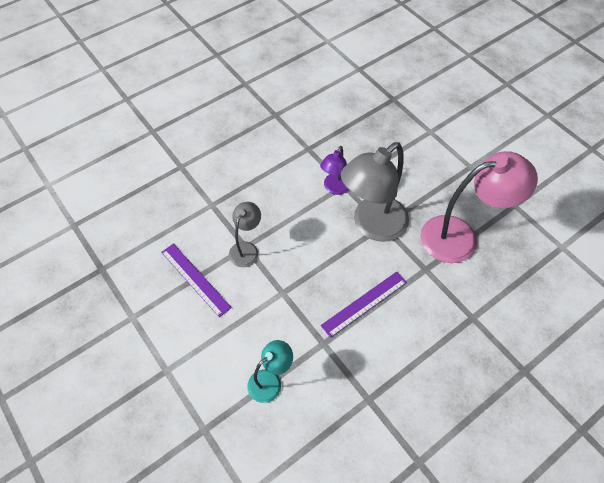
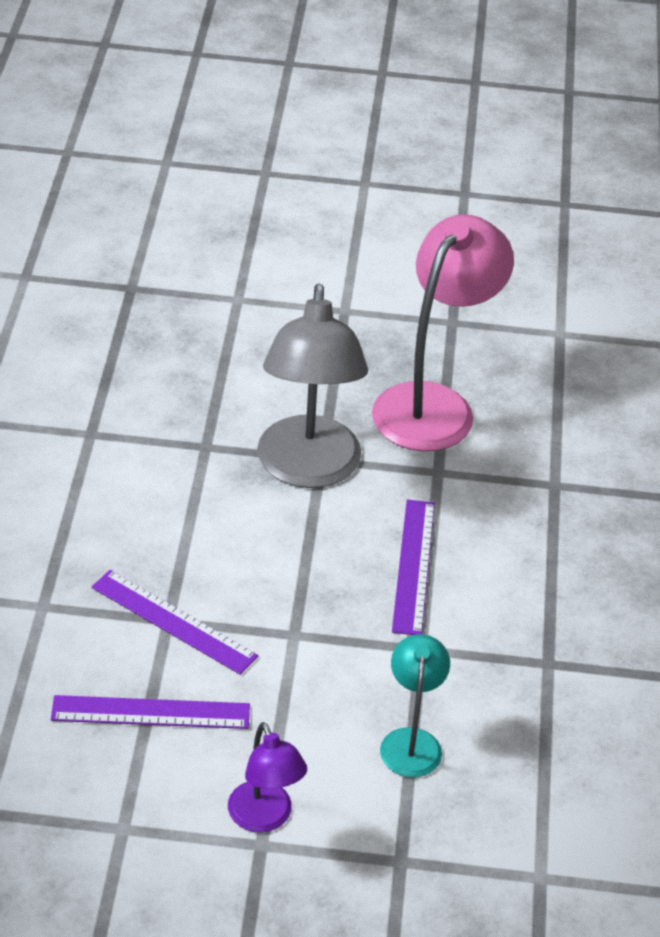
camera: 50 degrees left, 15 degrees down
grey lamp [229,202,261,267] -> purple ruler [91,570,258,675]
purple lamp [320,146,349,195] -> purple lamp moved to [228,722,307,833]

